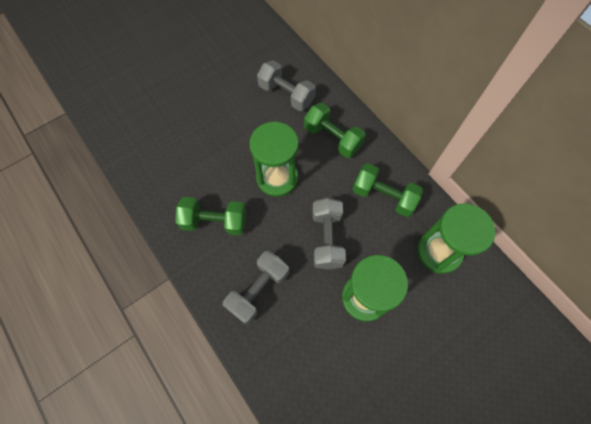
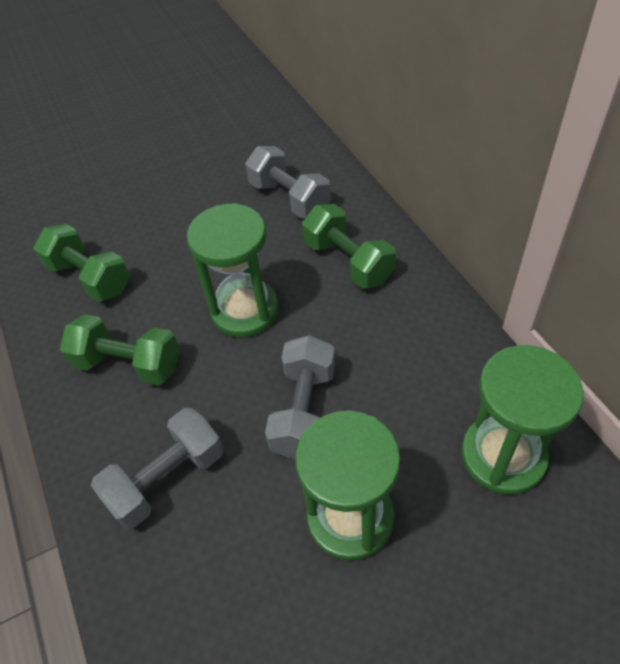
camera: 15 degrees right, 15 degrees down
green dumbbell [353,163,423,217] -> green dumbbell moved to [33,224,130,302]

